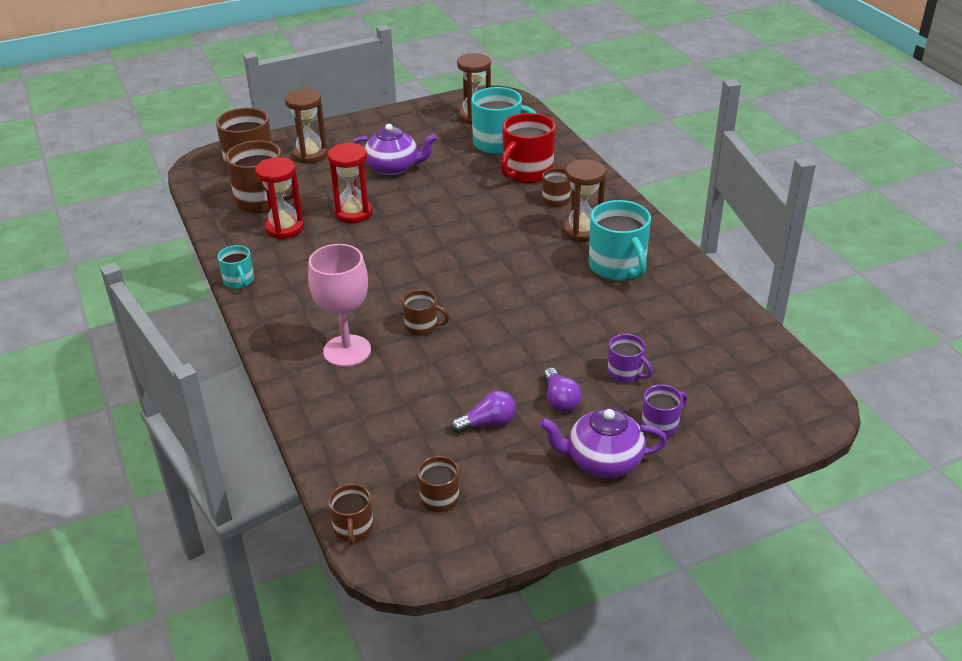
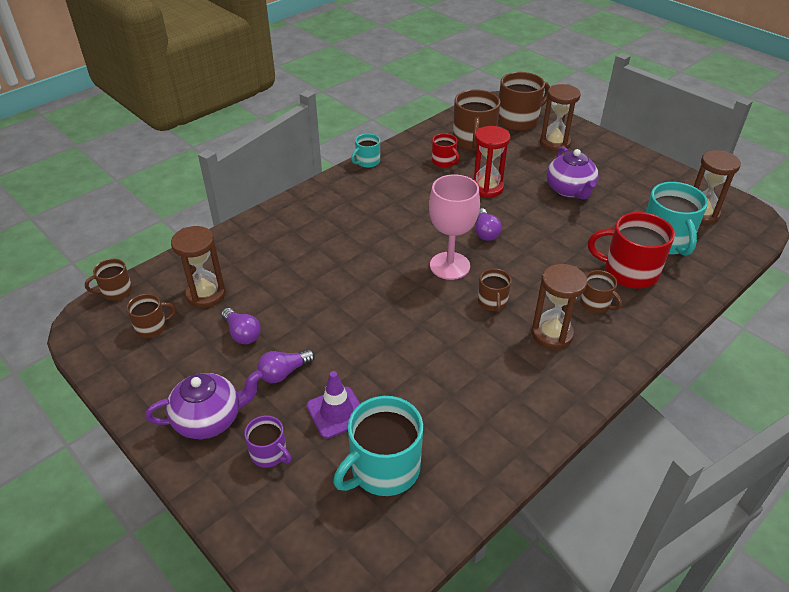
camera: 70 degrees right, 5 degrees up
red hourglass [255,157,304,239] -> red mug [432,133,460,167]
pink goblet [308,244,371,367] -> pink goblet moved to [429,174,480,280]
brown mug [402,290,449,336] -> brown mug moved to [478,268,511,313]
purple teapot [540,408,667,478] -> purple teapot turned 90 degrees clockwise [145,370,262,439]
turquoise mug [589,200,651,280] -> turquoise mug moved to [333,396,423,496]
purple mug [607,334,653,383] -> purple traffic cone [307,371,360,439]
none -> brown hourglass [171,226,226,308]
none -> purple light bulb [475,208,502,241]

